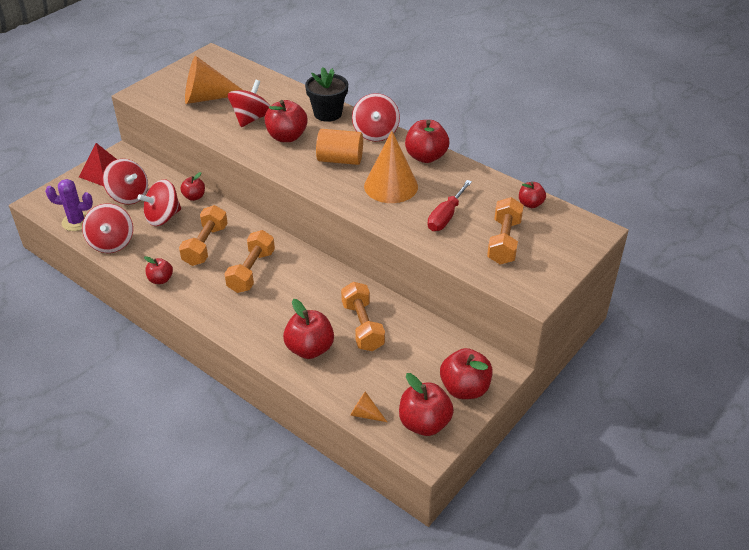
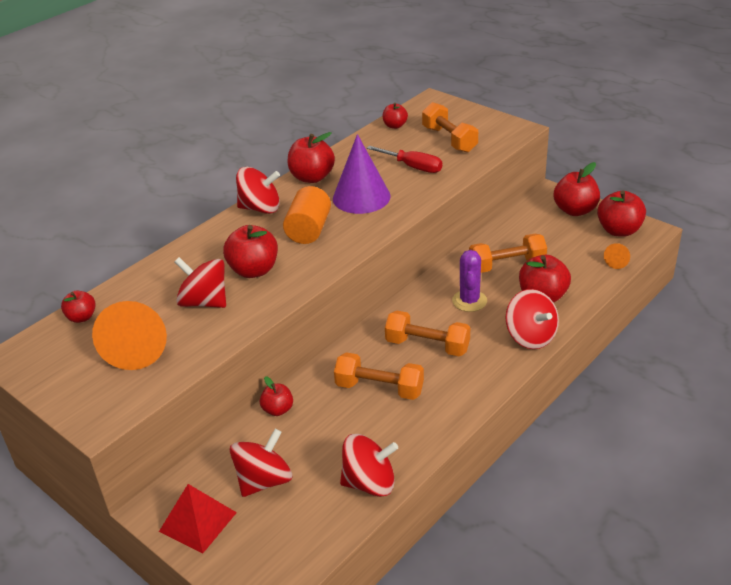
camera: 85 degrees left, 5 degrees down
purple cactus [45,179,93,231] -> purple cactus moved to [452,250,487,312]
red spinning top [138,179,181,226] -> red spinning top moved to [505,289,559,349]
red apple [144,256,173,284] -> red apple moved to [61,291,96,323]
black flower pot [305,67,348,122] -> none
orange cone [364,131,418,203] -> purple cone [333,134,391,214]
orange dumbbell [487,197,524,265] -> orange dumbbell turned 45 degrees clockwise [422,102,478,153]

